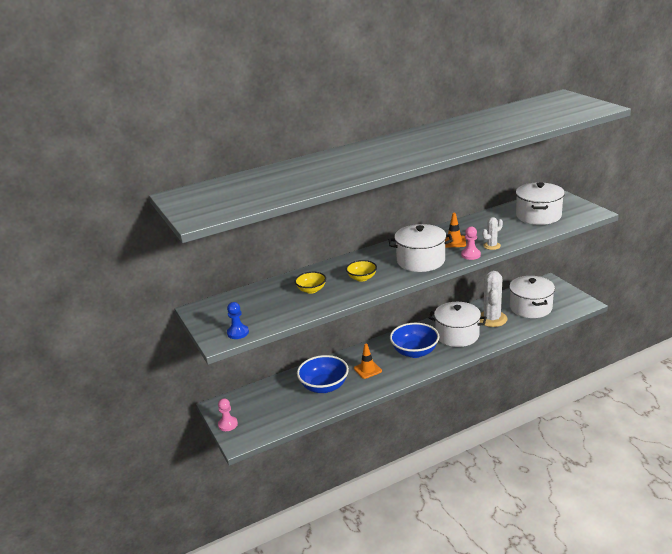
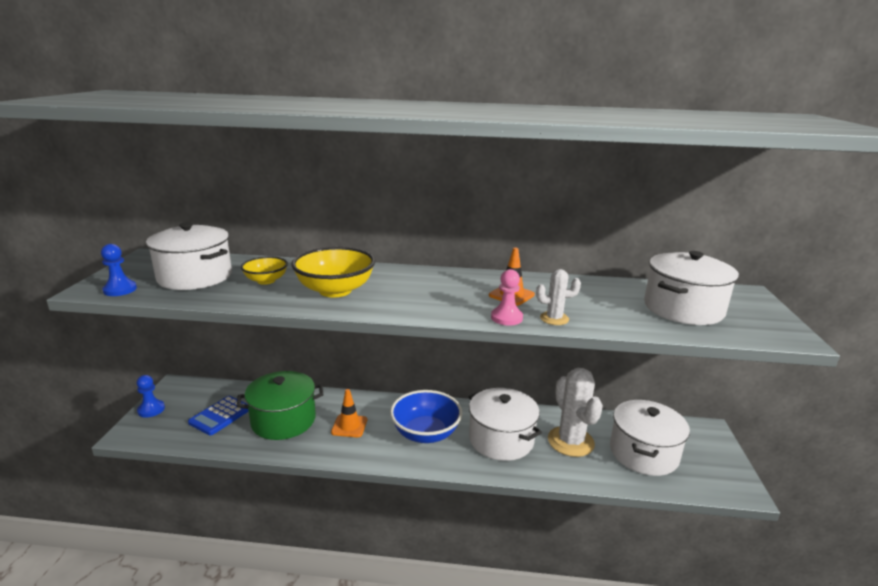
camera: 30 degrees right, 5 degrees down
pink pawn [218,398,238,431] -> blue pawn [136,375,165,418]
blue bowl [297,355,349,393] -> green pot [237,371,324,440]
yellow bowl [346,260,377,282] -> yellow bowl [291,247,375,298], size x1.75
white pot [389,224,453,272] -> white pot moved to [146,222,232,290]
white cactus [480,271,507,327] -> white cactus turned 60 degrees counterclockwise [548,368,603,457]
none -> blue calculator [188,396,249,435]

